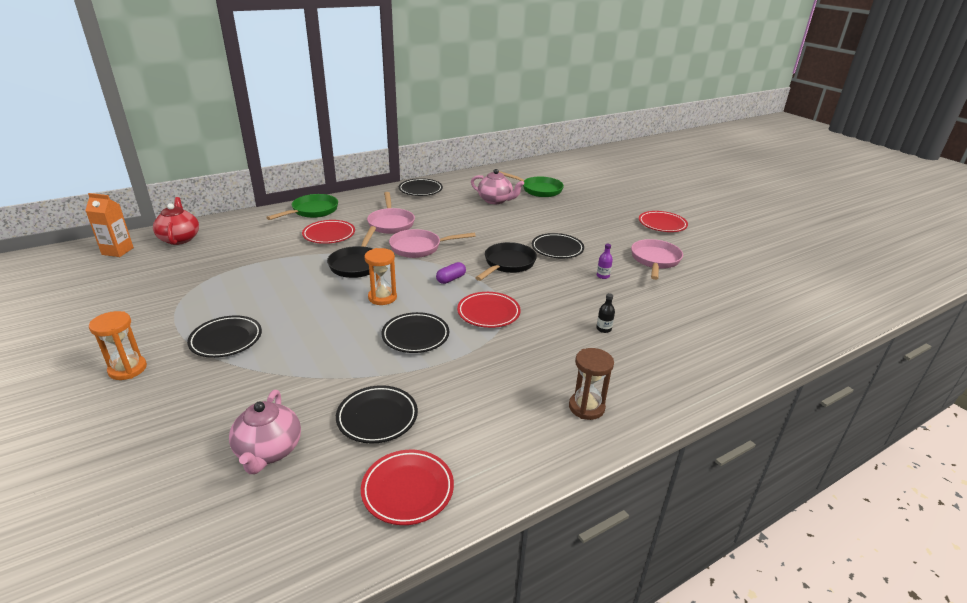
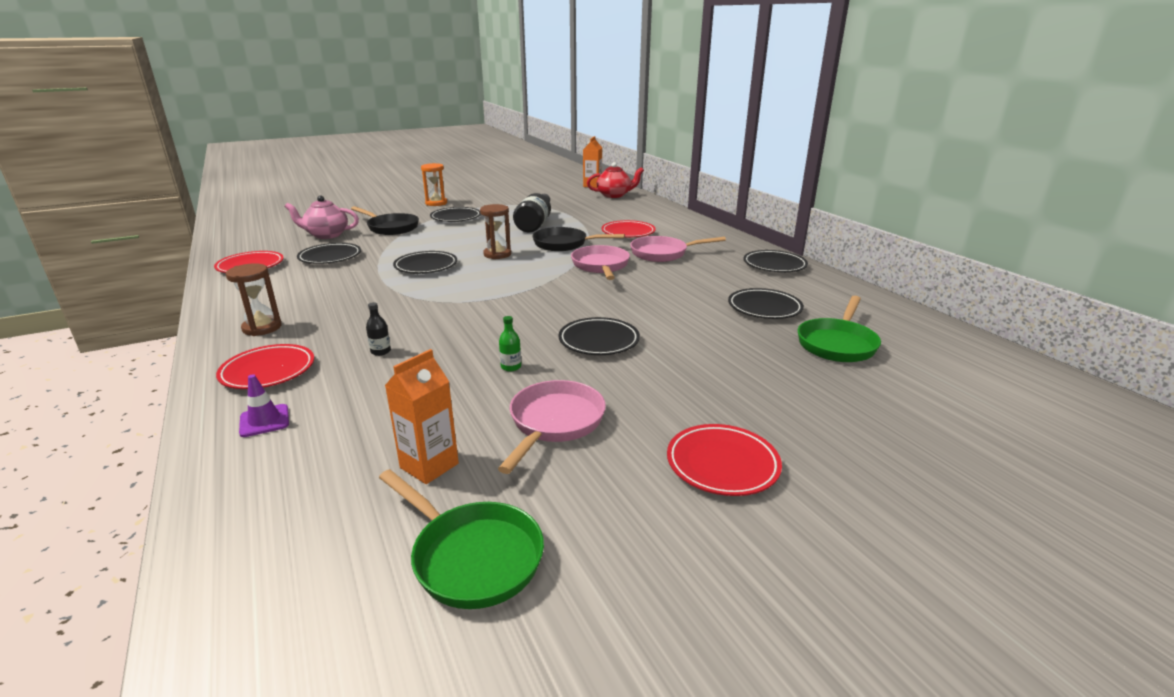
camera: 95 degrees right, 5 degrees down
green pan [266,194,338,220] -> green pan moved to [379,469,544,609]
orange hourglass [364,248,397,305] -> brown hourglass [480,204,511,259]
purple capsule [436,262,466,284] -> none
red plate [457,292,521,328] -> red plate moved to [216,344,314,389]
pink teapot [471,169,524,204] -> black plate [728,288,804,319]
black pan [475,242,537,281] -> black pan moved to [351,206,419,235]
purple bottle [597,244,613,279] -> green bottle [499,316,521,371]
pink pan [631,239,683,280] -> pink pan turned 90 degrees counterclockwise [498,380,606,474]
none -> purple traffic cone [239,374,289,437]
none -> orange carton [385,349,459,484]
none -> black bottle [513,193,551,232]

